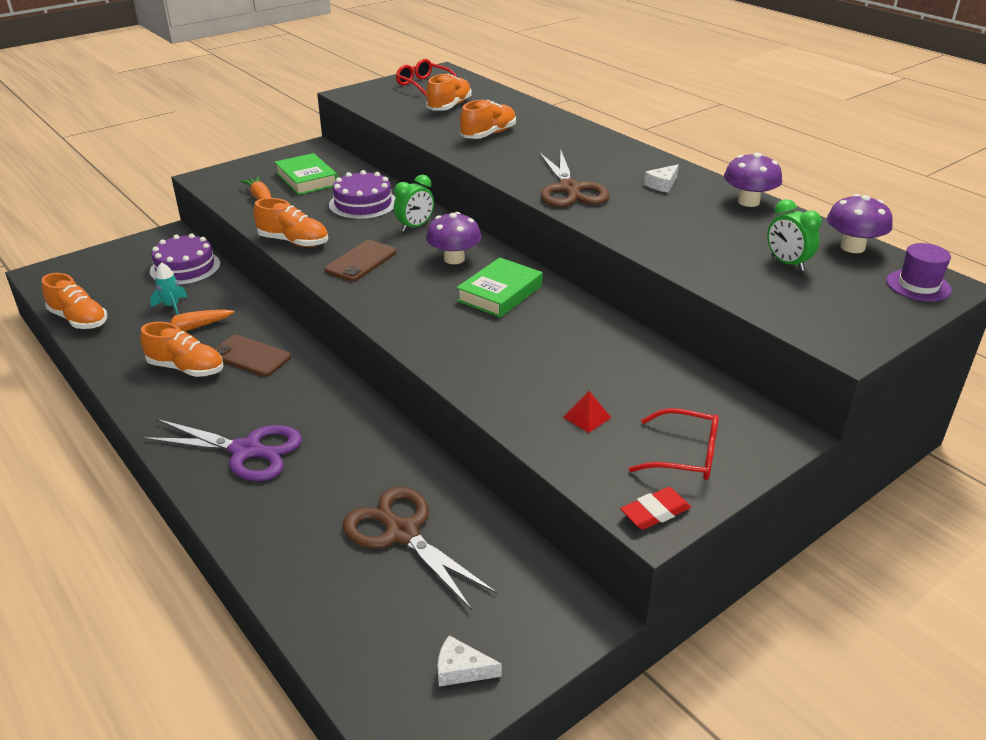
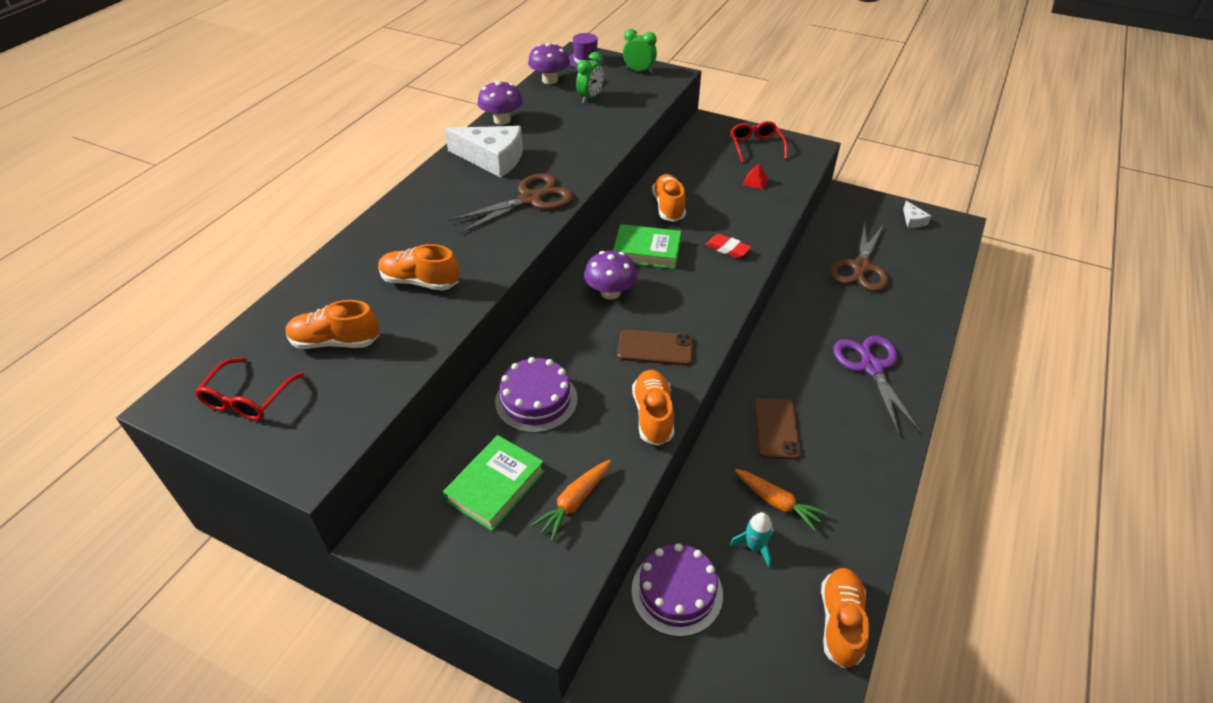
camera: 115 degrees left, 10 degrees up
orange shoe [140,322,223,377] -> orange shoe moved to [652,174,686,222]
green clock [394,175,434,232] -> green clock moved to [623,29,657,73]
red eraser [620,487,691,530] -> red eraser moved to [706,234,752,259]
white cheese [644,165,679,193] -> white cheese [445,126,523,177], size x2.15

